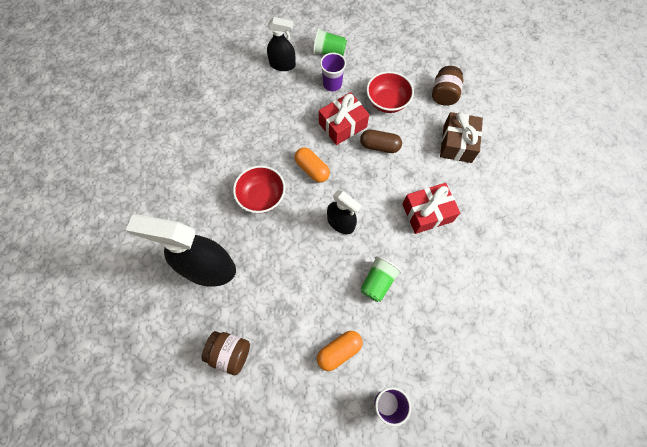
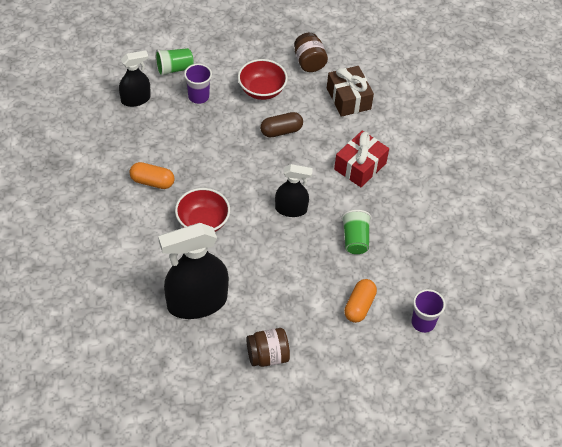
camera: 35 degrees left, 15 degrees down
orange capsule [295,147,330,183] -> orange capsule moved to [129,162,175,189]
red gift [319,92,369,145] -> none

